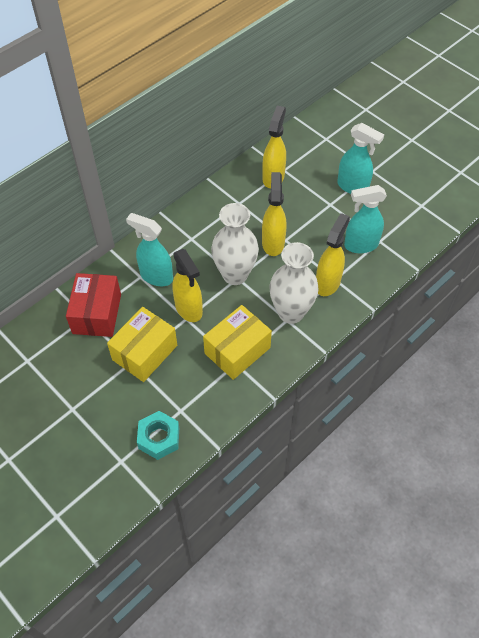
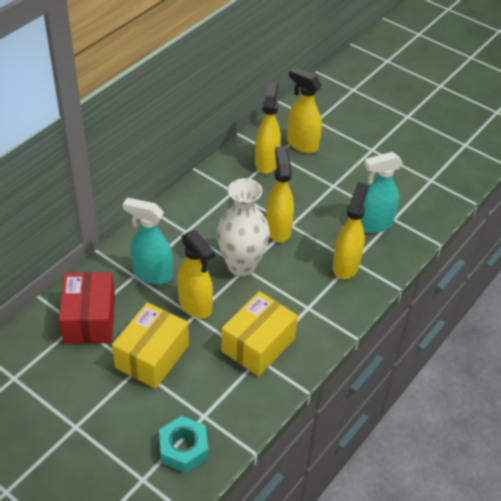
camera: 10 degrees left, 10 degrees down
white vase [269,242,319,324] -> none
turquoise spray bottle [337,123,384,194] -> none
none -> yellow spray bottle [287,67,322,153]

